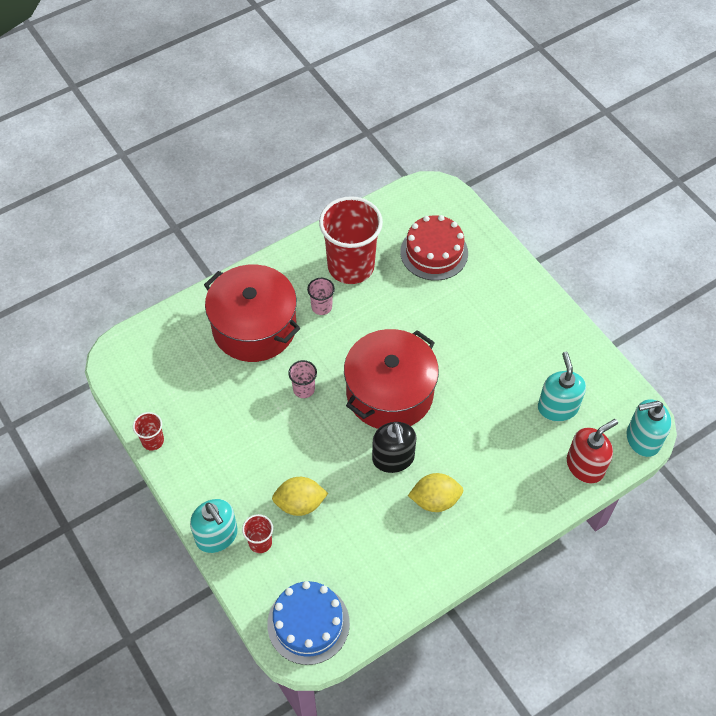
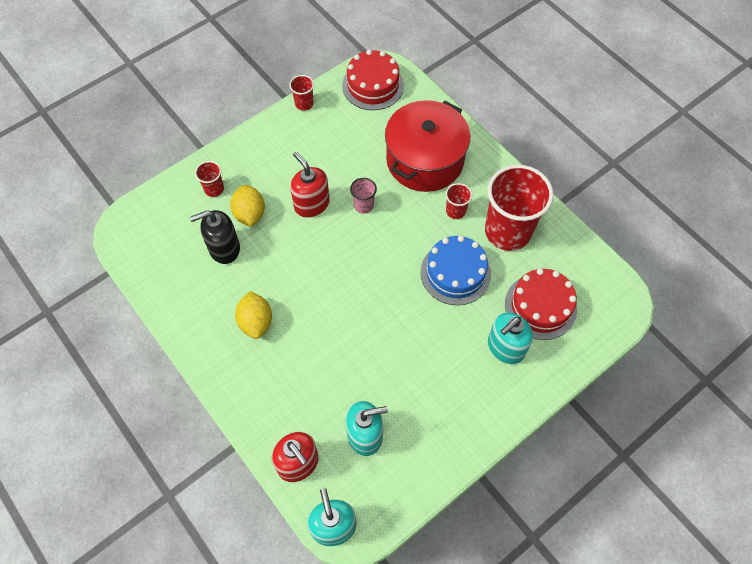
camera: 85 degrees right, 5 degrees up
turquoise soap dispenser [190,499,238,553] -> turquoise soap dispenser moved to [488,312,533,364]
blue cake [267,581,350,665] -> blue cake moved to [421,235,491,305]
pink cup [307,278,335,315] -> red cup [446,183,472,219]
red pot [344,329,439,429] -> none
black soap dispenser [372,422,416,473] -> black soap dispenser moved to [190,210,240,264]
none -> red soap dispenser [290,151,330,218]
none -> red cake [342,50,404,110]

